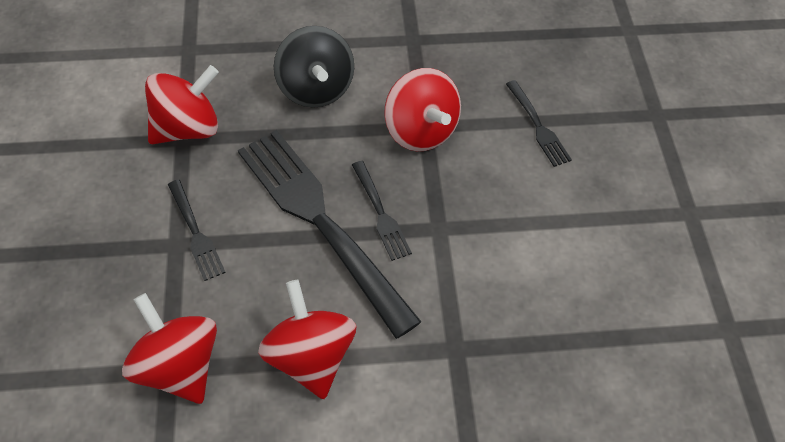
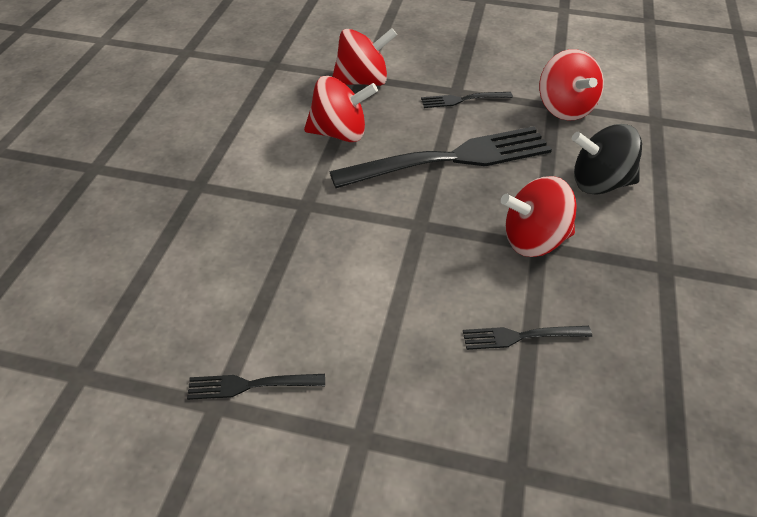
camera: 110 degrees right, 10 degrees down
black fork [352,161,412,261] -> black fork moved to [187,374,325,400]

